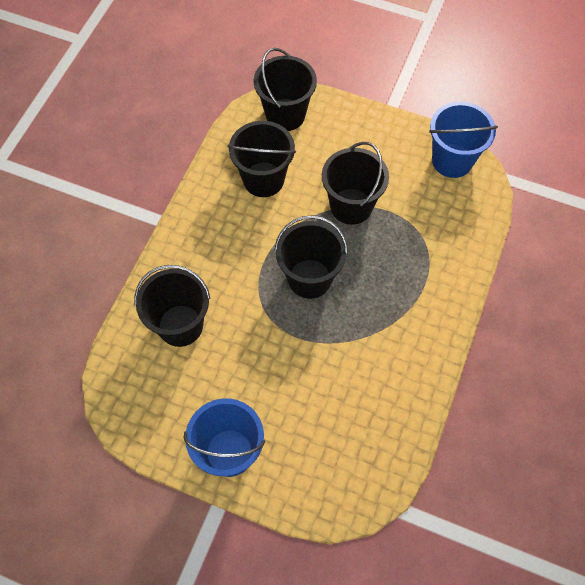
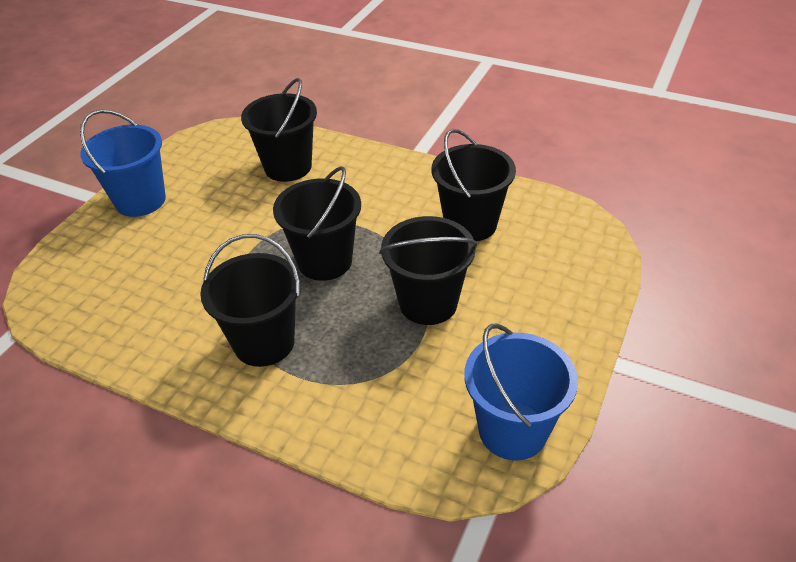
camera: 95 degrees right, 20 degrees down
black bucket [254,48,317,131] -> black bucket moved to [200,234,300,367]

